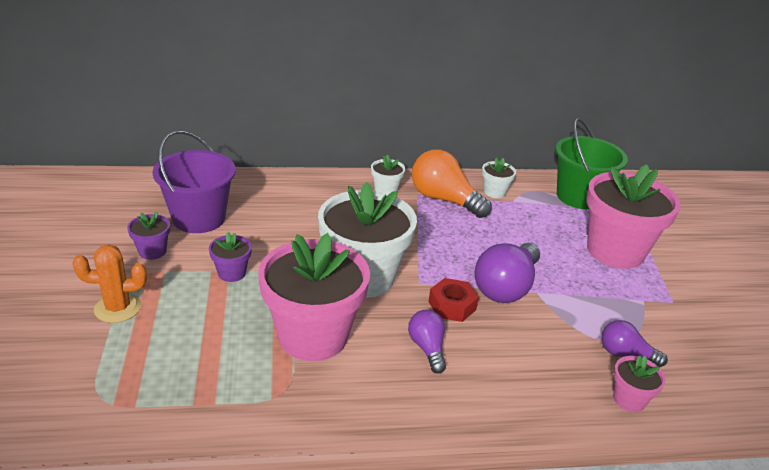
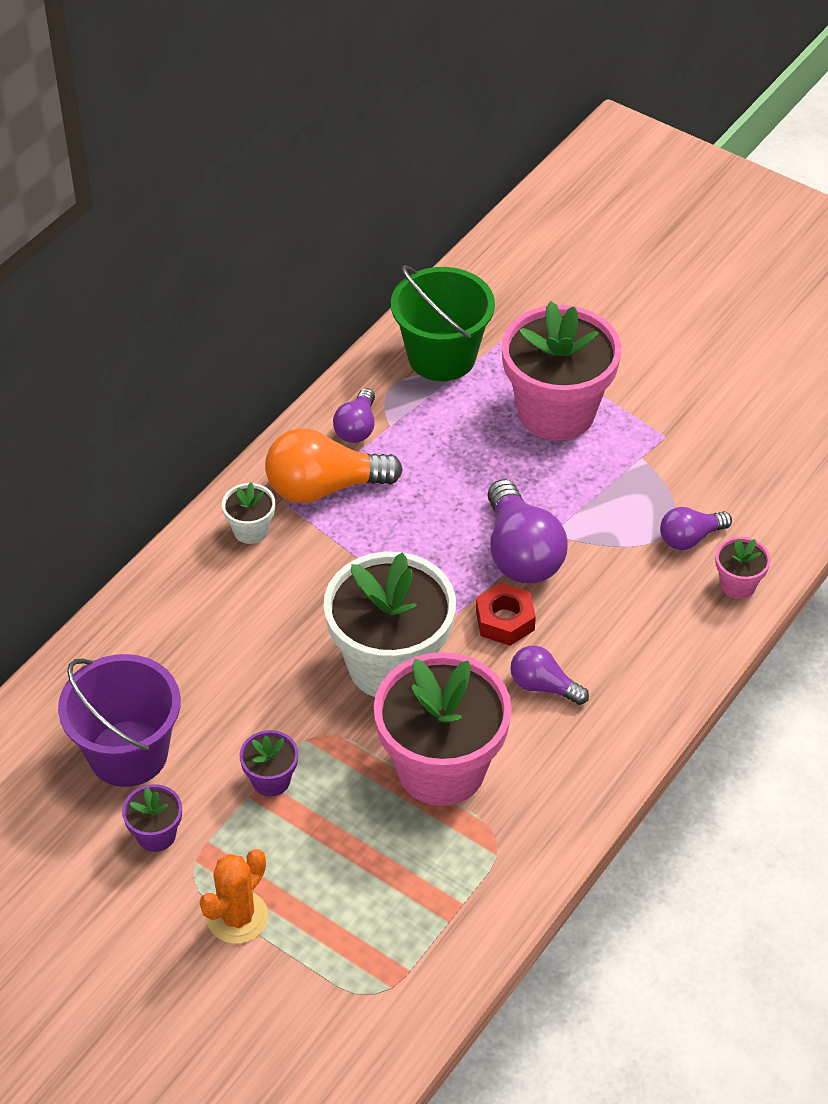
camera: 45 degrees left, 15 degrees up
white flower pot [482,157,516,198] -> purple light bulb [333,388,375,443]

